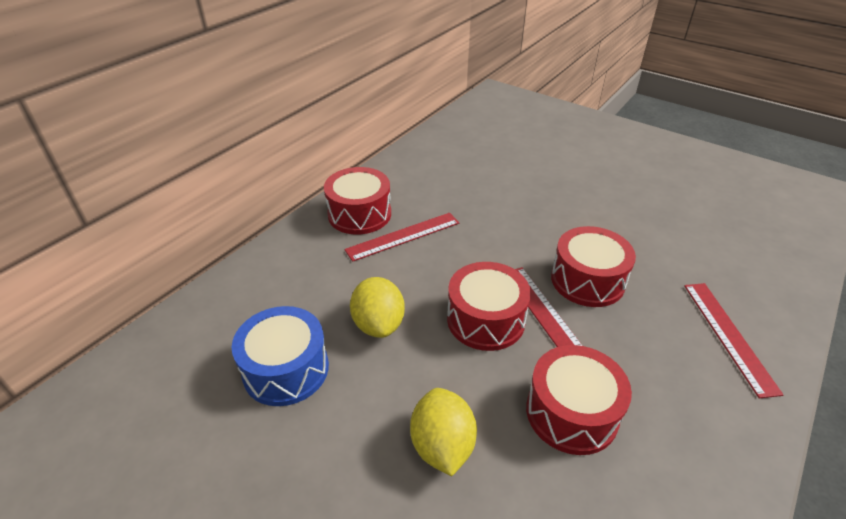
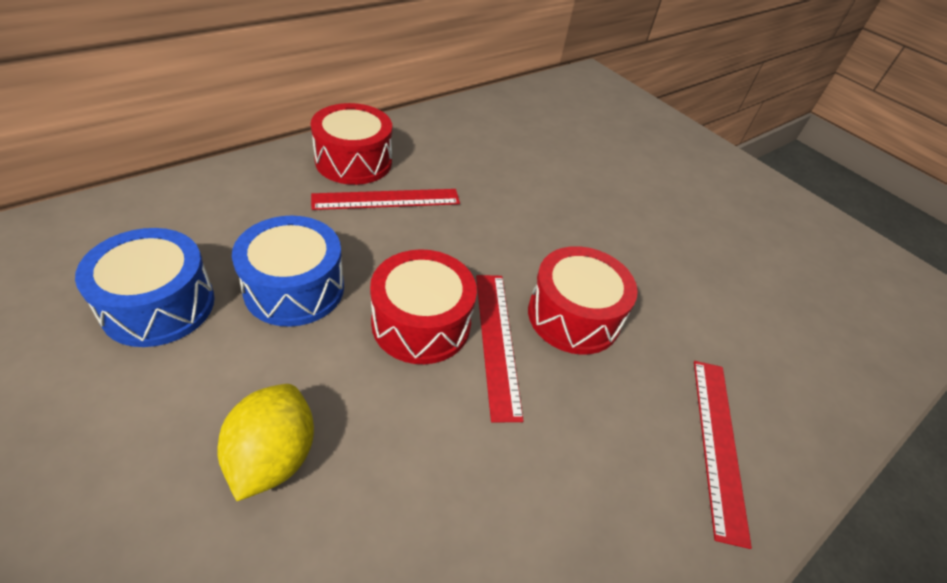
camera: 10 degrees right, 5 degrees up
yellow lemon [350,277,405,338] -> blue drum [232,216,344,327]
red drum [526,345,632,455] -> none

